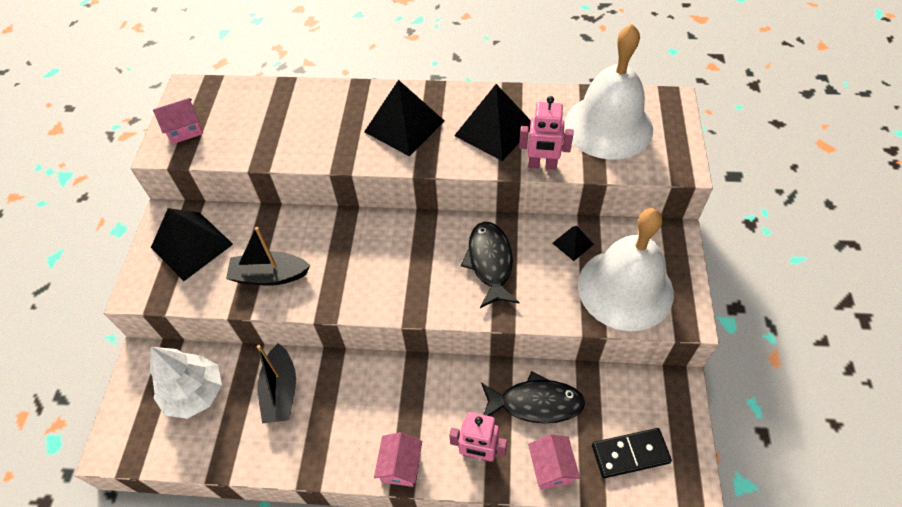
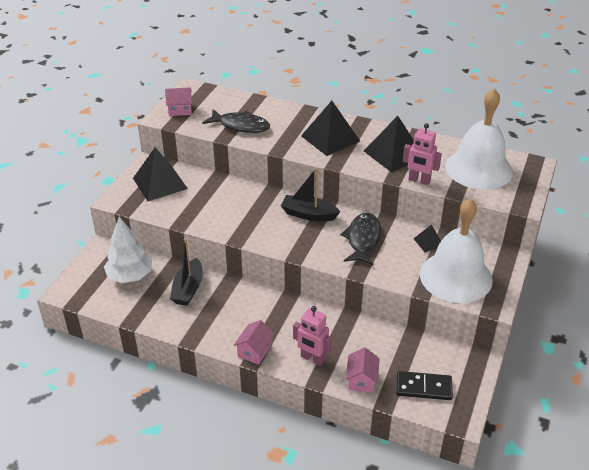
camera: 15 degrees right, 15 degrees down
black boat [226,227,310,285] -> black boat moved to [281,168,341,221]
black fish [481,371,585,424] -> black fish moved to [202,109,270,133]

